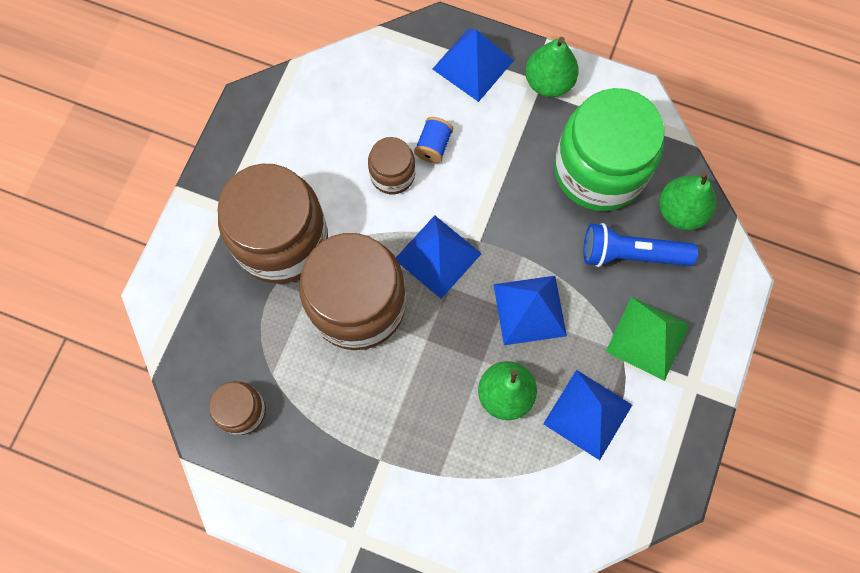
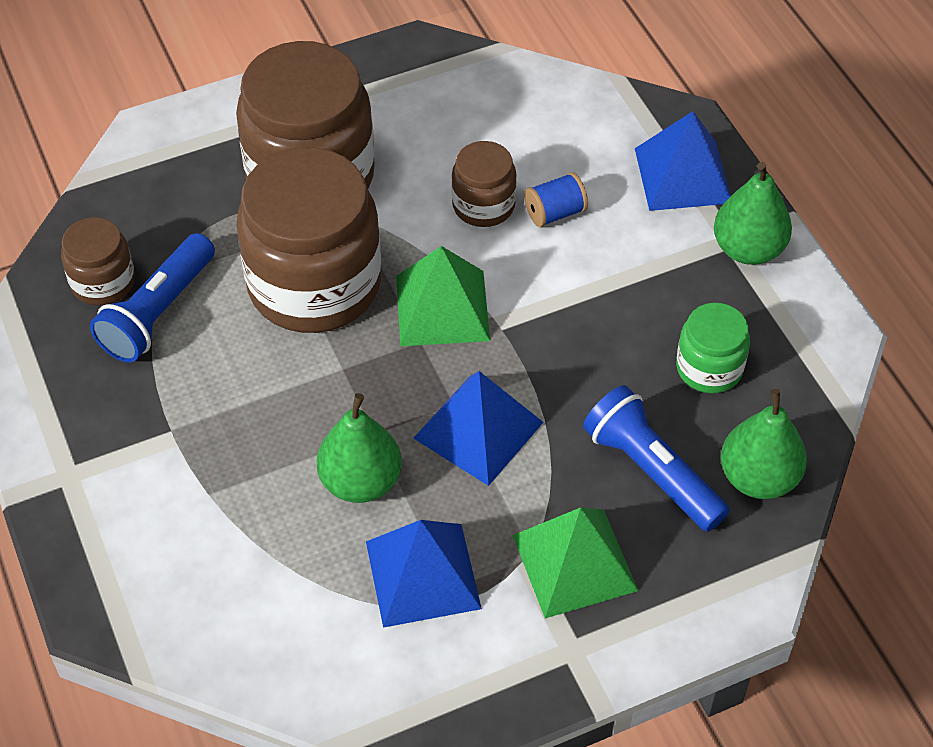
camera: 45 degrees right, 20 degrees down
blue pyramid [396,215,482,299] -> green pyramid [396,246,490,346]
green jar [554,88,664,211] -> green jar [676,303,750,393], size x0.49
none -> blue flashlight [90,233,215,362]

